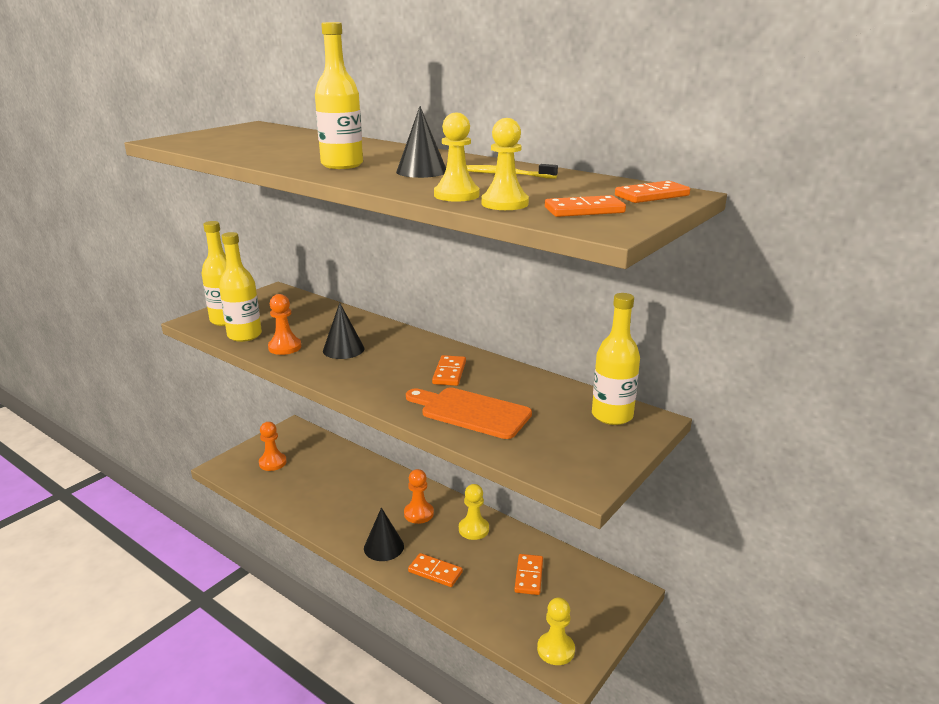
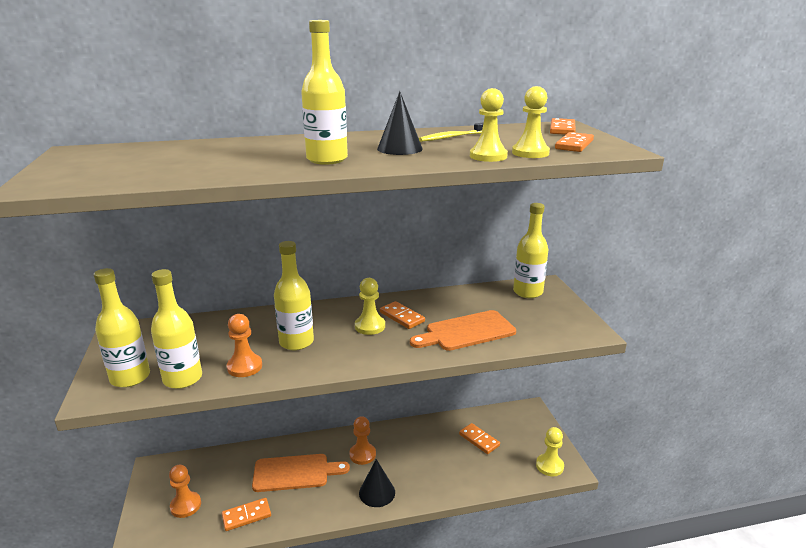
camera: 50 degrees left, 0 degrees up
black cone [323,303,365,359] -> yellow bottle [274,241,314,350]
orange domino [408,553,463,587] -> orange domino moved to [222,498,271,531]
yellow pawn [459,484,489,540] -> yellow pawn moved to [355,278,385,335]
none -> orange cutting board [252,454,350,492]

